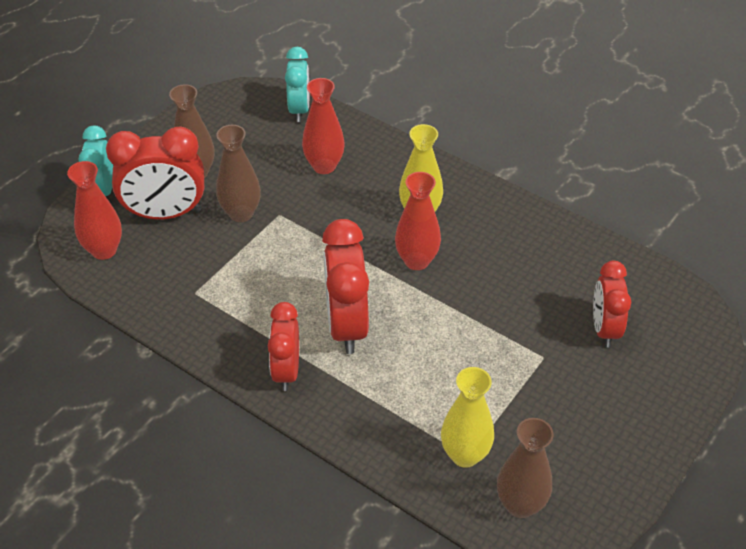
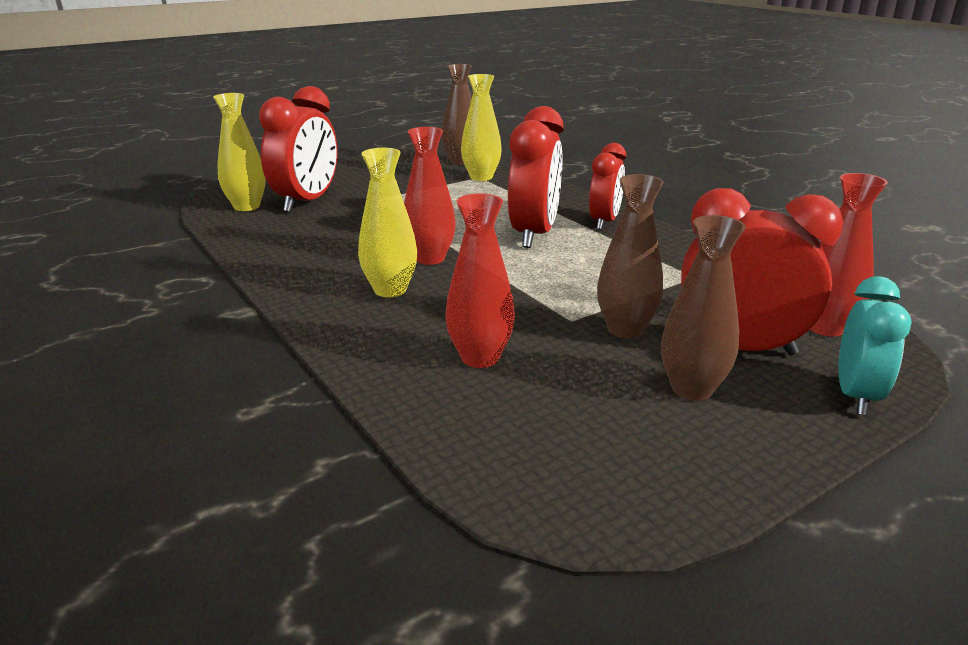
camera: 160 degrees left, 20 degrees down
turquoise clock [285,47,309,122] -> none
red clock [593,261,631,348] -> red clock [259,86,338,213], size x1.53
none -> yellow vase [213,93,266,211]

